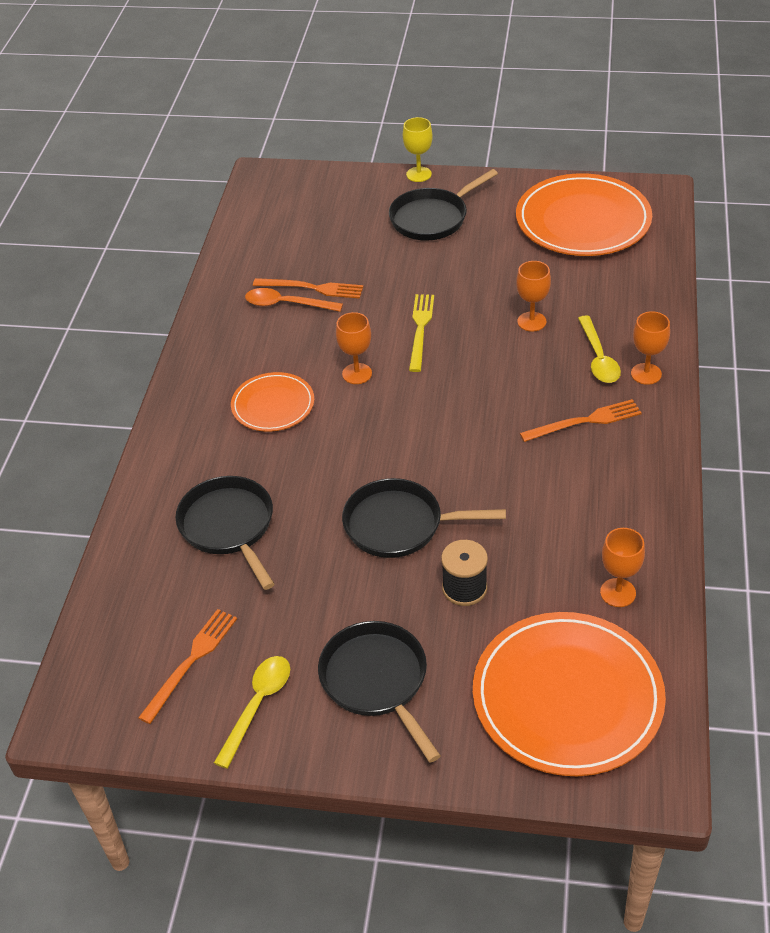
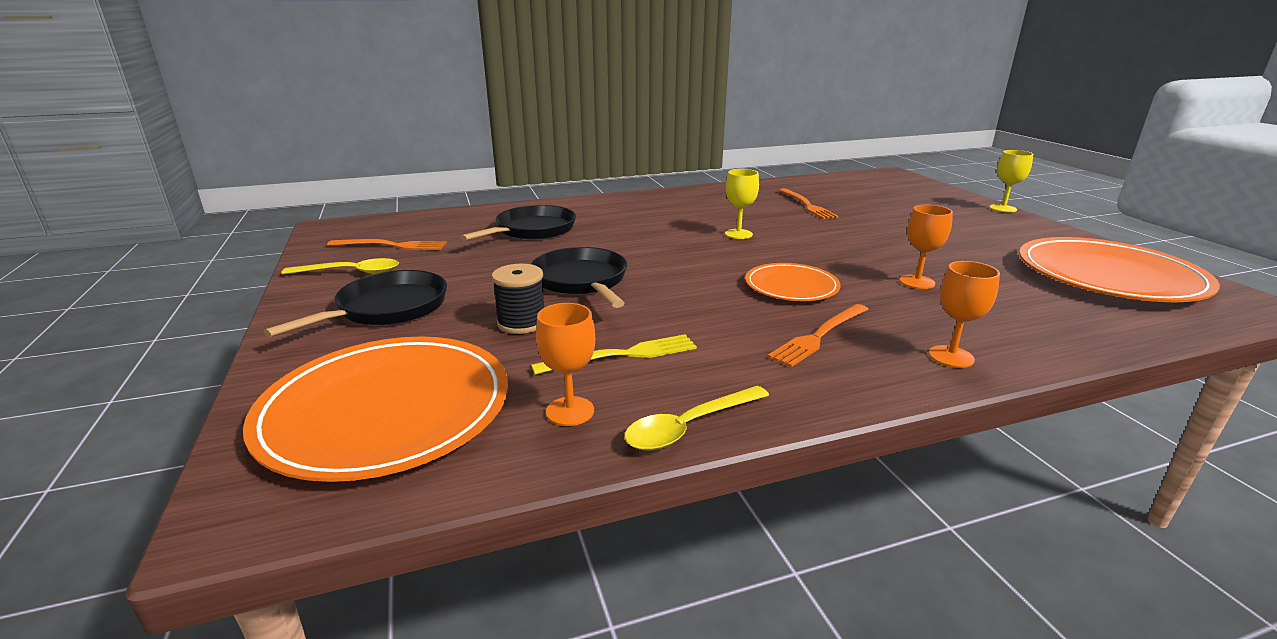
camera: 60 degrees right, 20 degrees down
orange plate [231,372,314,432] -> orange plate moved to [745,263,841,301]
orange spoon [245,288,343,312] -> none
orange goblet [336,312,372,384] -> yellow goblet [725,169,759,239]
black pan [389,169,498,241] -> none
yellow fork [409,294,434,372] -> yellow fork moved to [531,334,697,375]
orange fork [520,399,642,442] -> orange fork turned 90 degrees clockwise [768,304,869,367]
yellow spoon [578,315,621,383] -> yellow spoon moved to [624,386,769,450]

